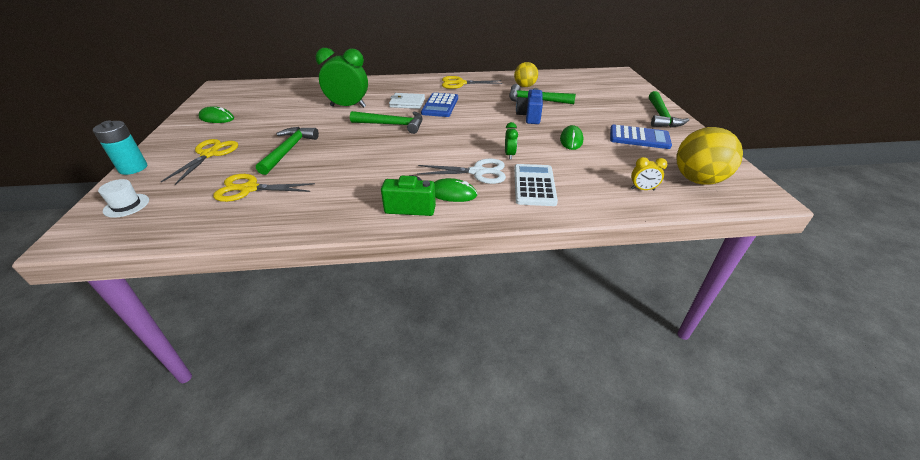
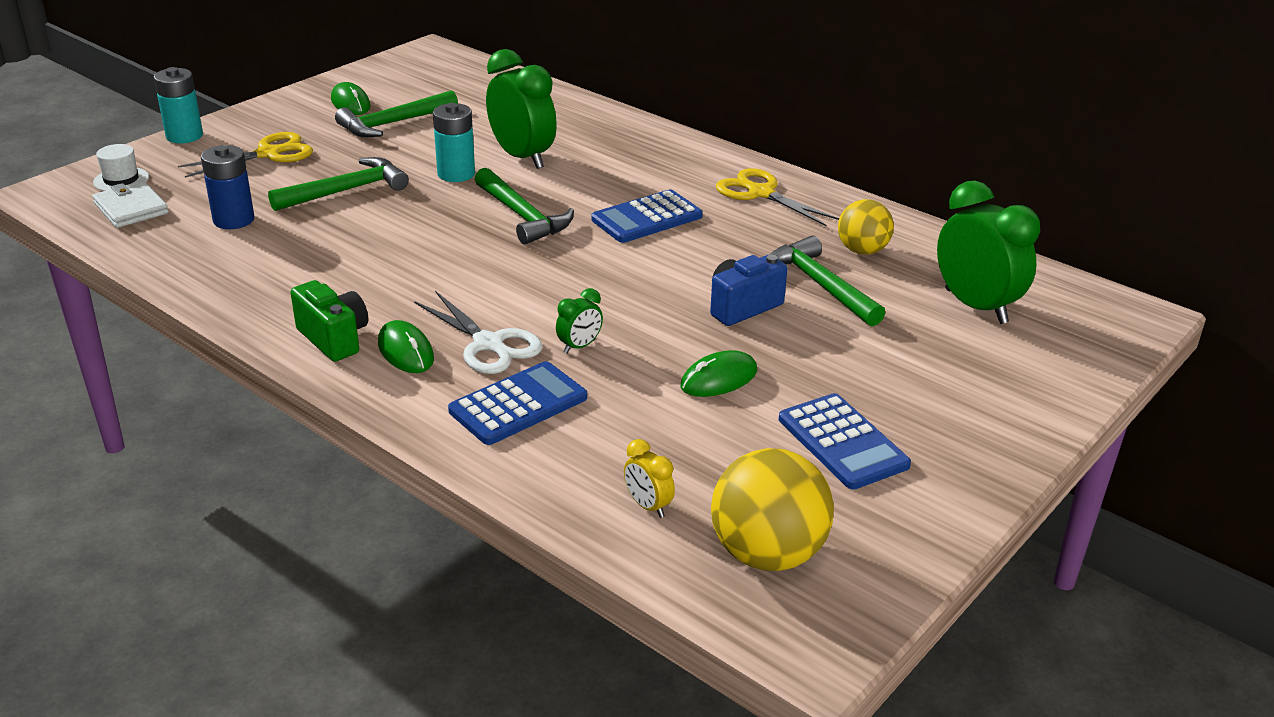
camera: 45 degrees right, 5 degrees down
yellow scissors [213,174,315,202] -> blue battery [201,145,254,229]
white wallet [389,93,425,109] -> white wallet moved to [92,181,169,228]
white calculator [514,164,558,206] -> blue calculator [448,361,587,445]
green hammer [649,91,689,127] -> green hammer moved to [335,90,458,137]
none -> turquoise battery [433,103,475,182]
none -> green clock [937,181,1040,324]

